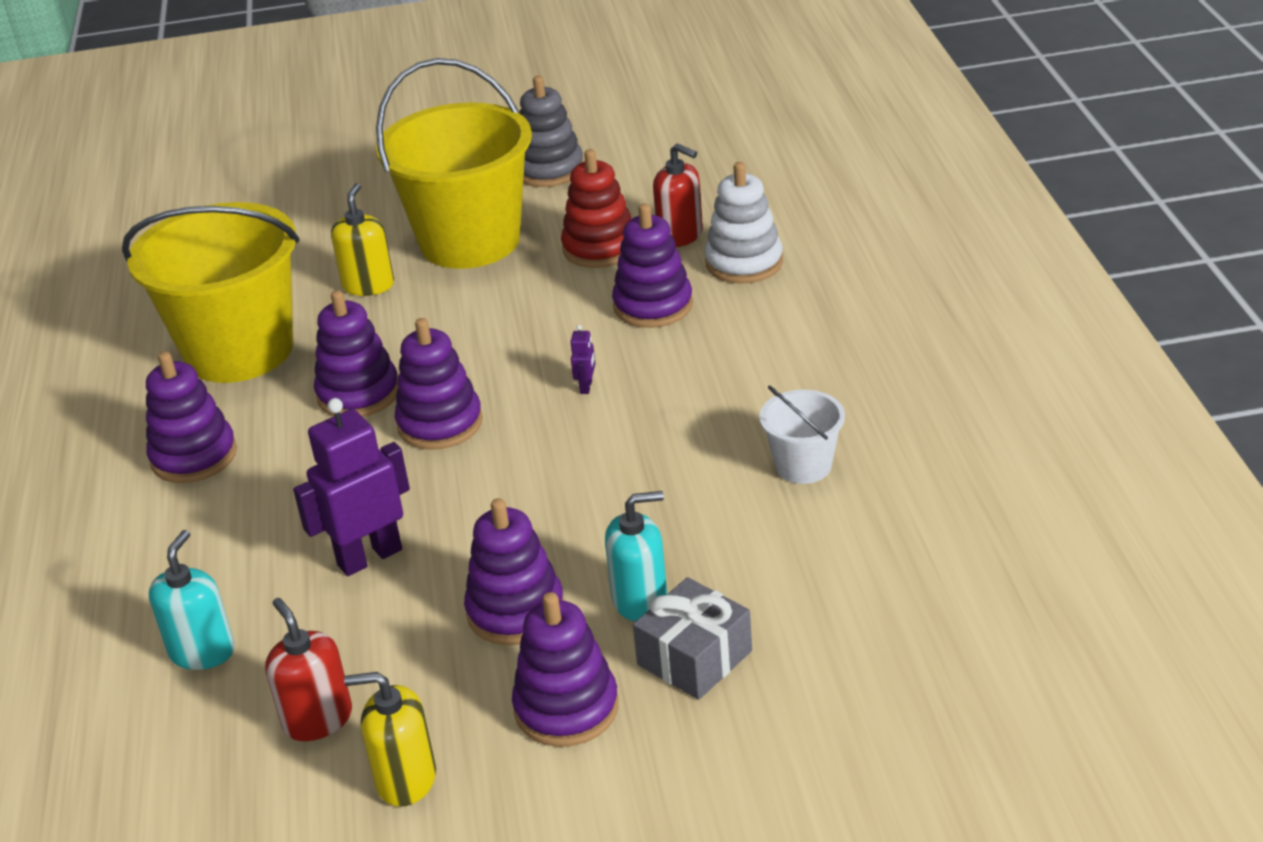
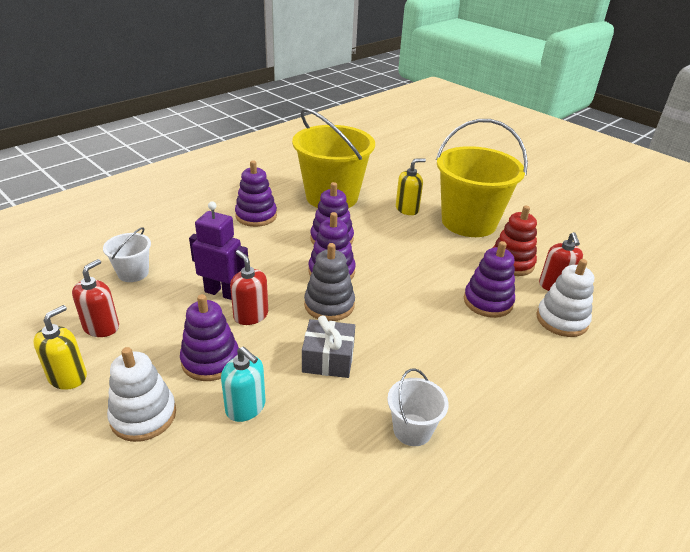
camera: 50 degrees right, 0 degrees up
turquoise soap dispenser [149,530,235,670] -> white bucket [103,227,151,282]
yellow soap dispenser [344,672,436,807] -> yellow soap dispenser turned 60 degrees clockwise [33,305,87,390]
purple stacking toy [512,592,619,747] -> white stacking toy [107,347,176,442]
grey stacking toy [519,76,583,187] -> grey stacking toy moved to [304,243,355,321]
purple robot [570,325,595,394] -> none
grey gift [633,577,752,700] -> grey gift moved to [302,315,355,378]
none -> red soap dispenser [230,250,268,325]

